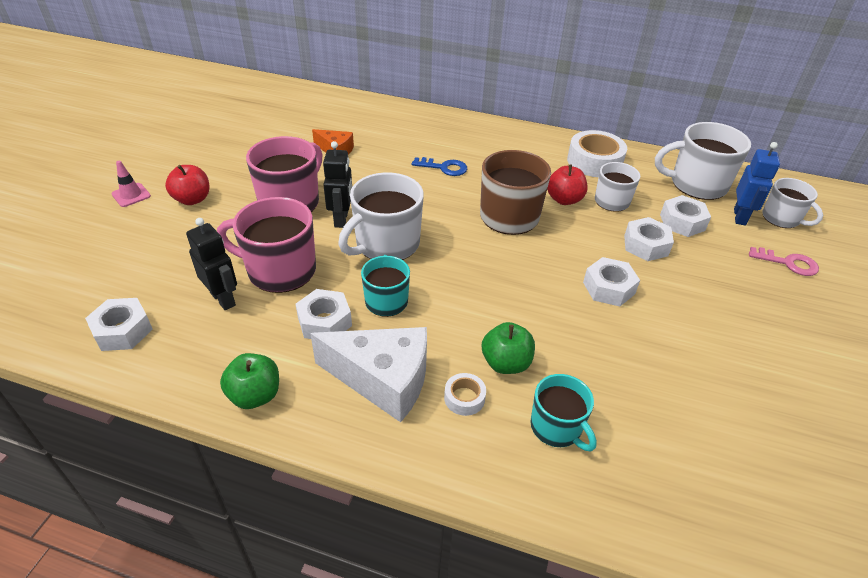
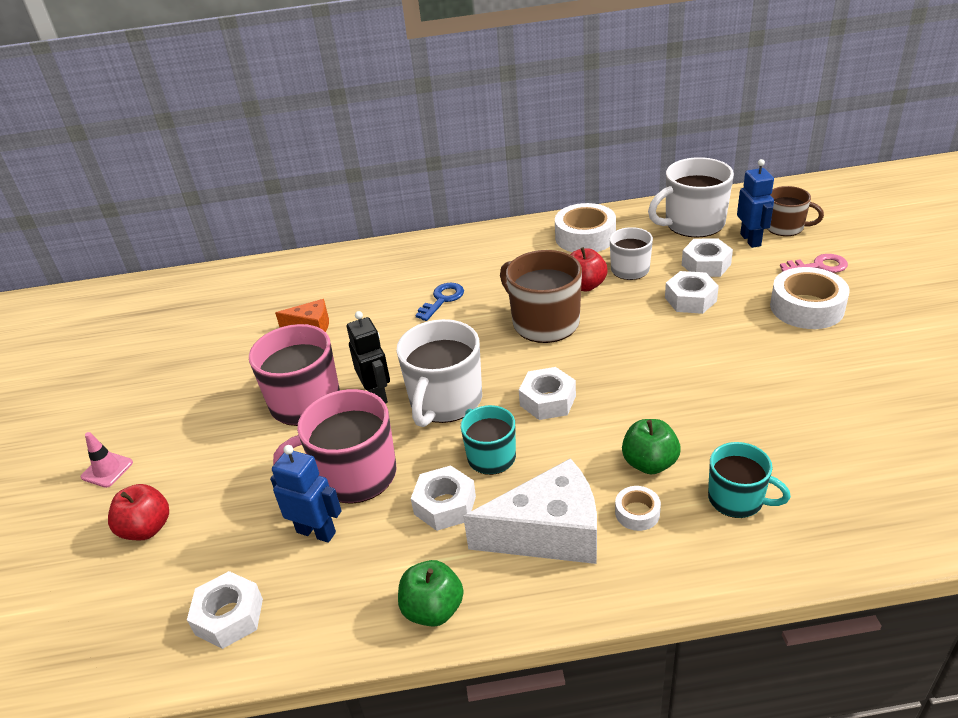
camera: 20 degrees left, 5 degrees down
red apple [165,165,209,205] -> red apple moved to [108,484,169,540]
black robot [186,218,237,310] -> blue robot [270,445,342,543]
blue key [412,157,467,176] -> blue key turned 45 degrees counterclockwise [416,283,464,321]
white nut [583,257,640,307] -> white nut moved to [519,367,576,420]
white mug [762,178,823,228] -> brown mug [767,186,824,236]
none -> white tape [770,267,850,329]

